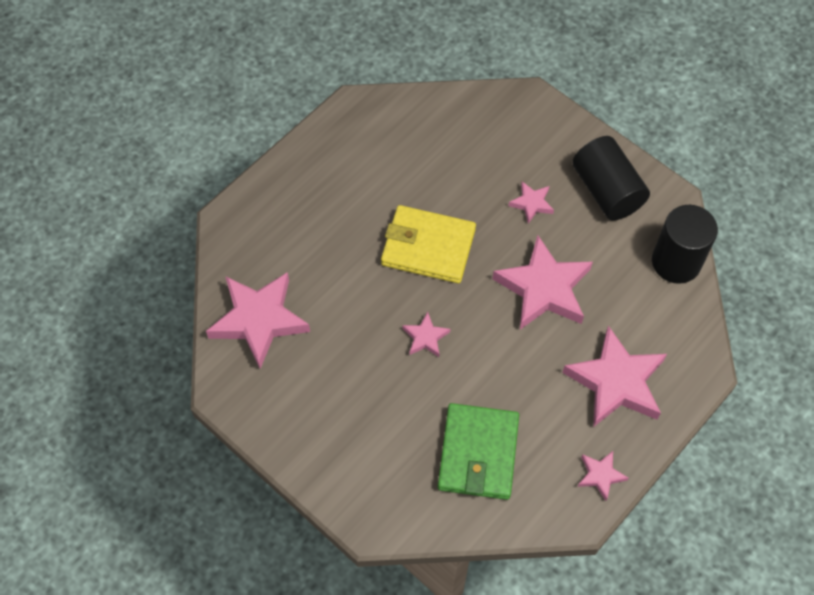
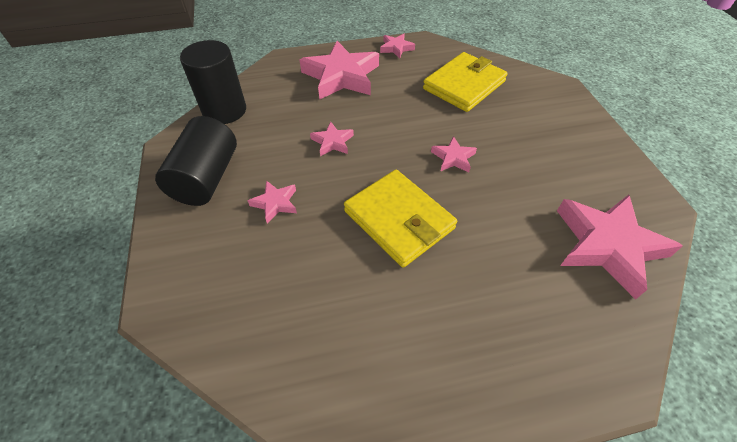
camera: 145 degrees left, 10 degrees down
green wallet [438,403,519,500] -> yellow wallet [423,52,508,112]
pink star [492,235,593,330] -> pink star [310,122,354,156], size x0.47

